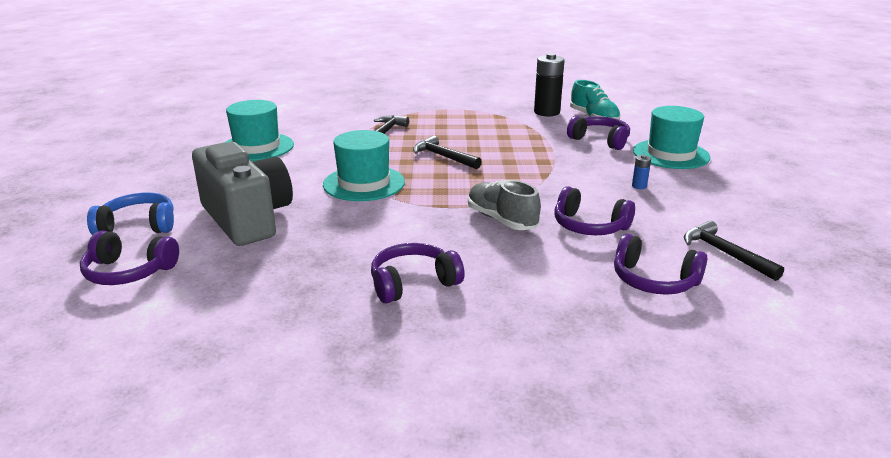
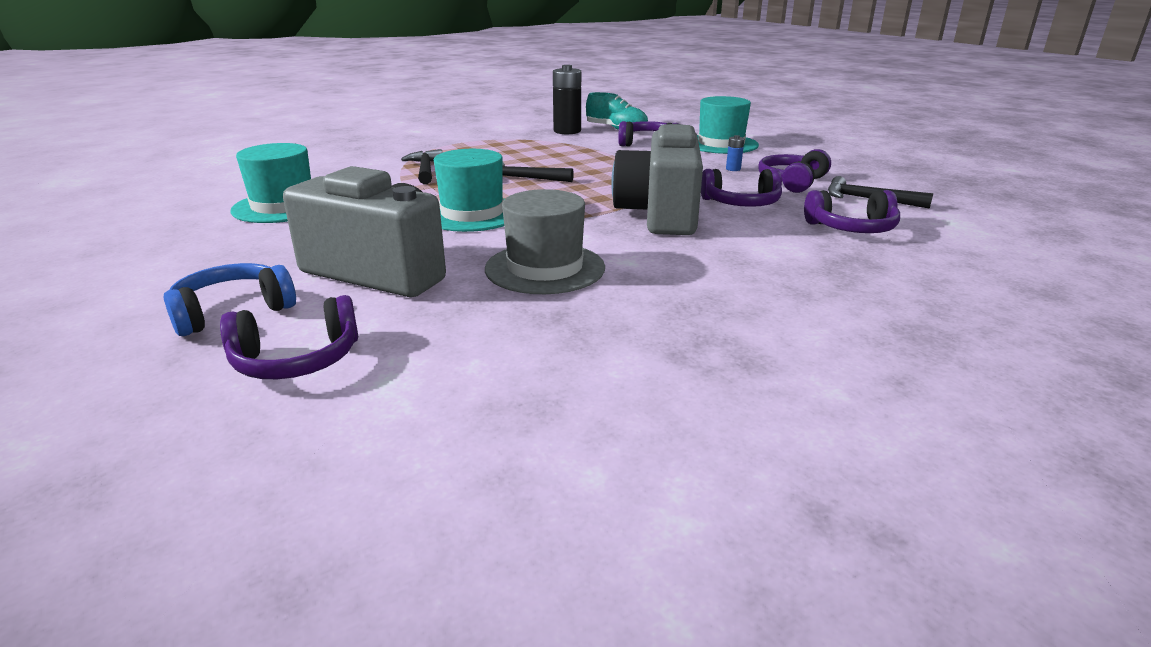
camera: 30 degrees left, 0 degrees up
purple headphones [371,243,465,304] -> purple headphones moved to [758,149,831,193]
grey shoe [468,180,541,230] -> grey camera [611,124,703,235]
none -> grey hat [485,189,605,294]

